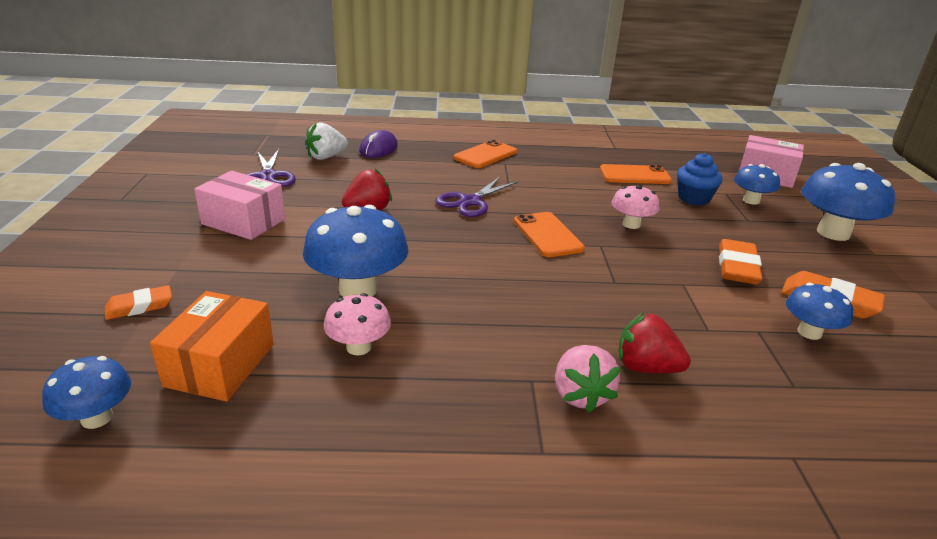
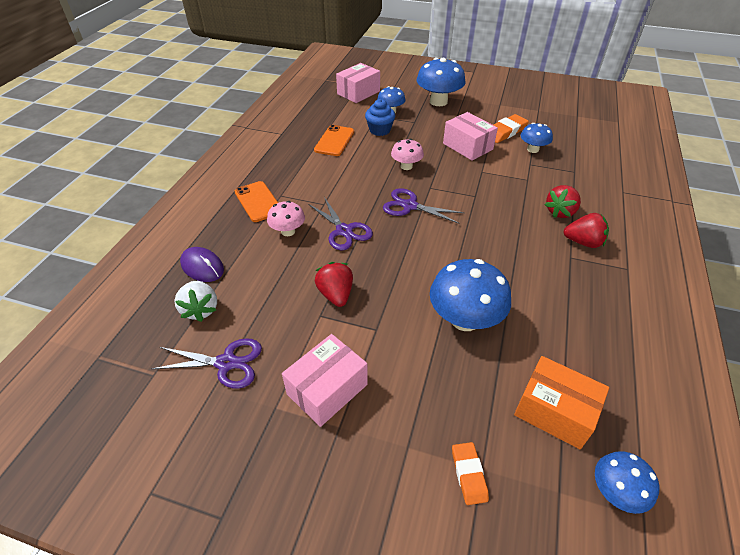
camera: 70 degrees left, 15 degrees up
pink mushroom [324,293,391,355] -> pink mushroom moved to [267,201,305,236]
orange phone [514,212,585,257] -> purple scissors [383,188,464,224]
pink strawberry [555,345,621,413] -> red strawberry [563,213,609,248]
orange eraser [719,239,762,284] -> pink box [443,112,498,161]

